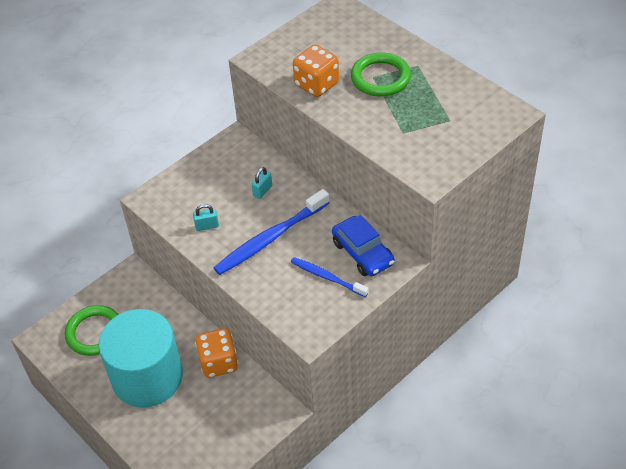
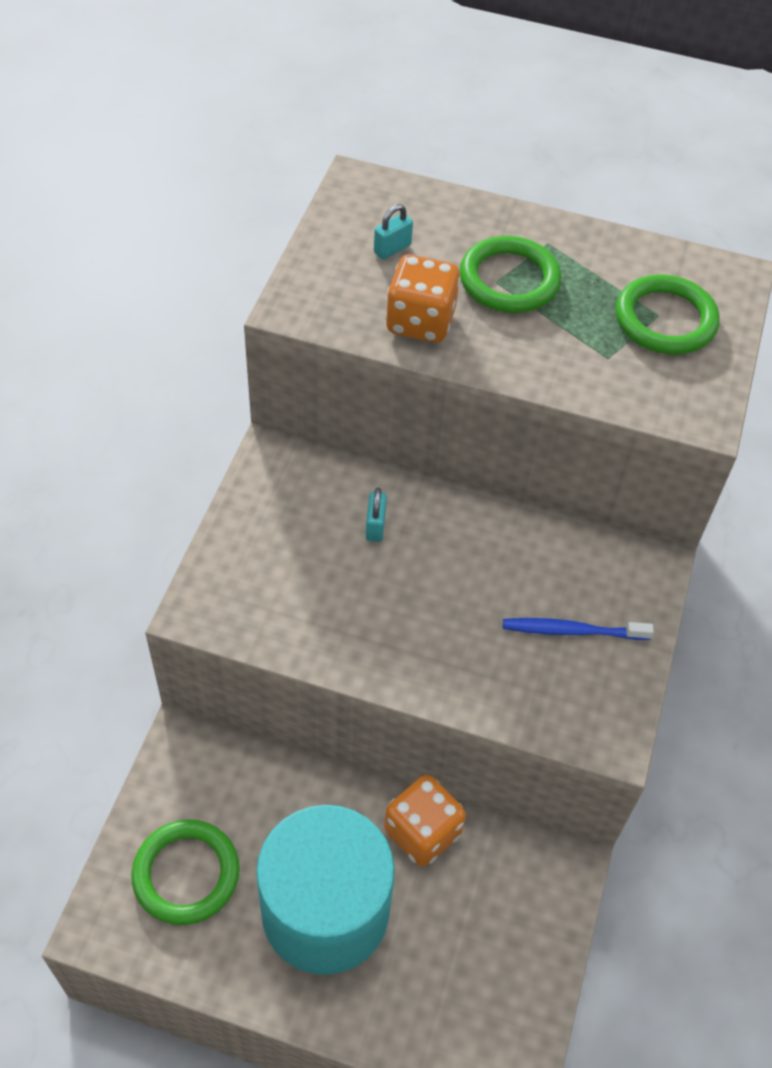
camera: 35 degrees left, 5 degrees up
turquoise padlock [193,204,219,231] -> turquoise padlock moved to [374,204,413,260]
blue toothbrush [214,189,330,275] -> none
blue car [332,215,395,276] -> none
none -> green ring [616,275,720,355]

